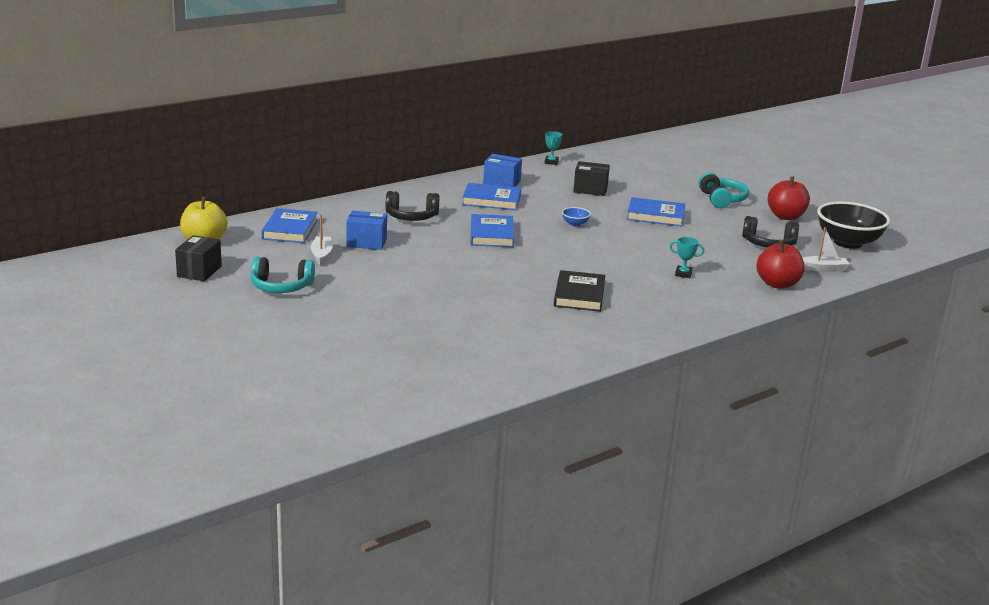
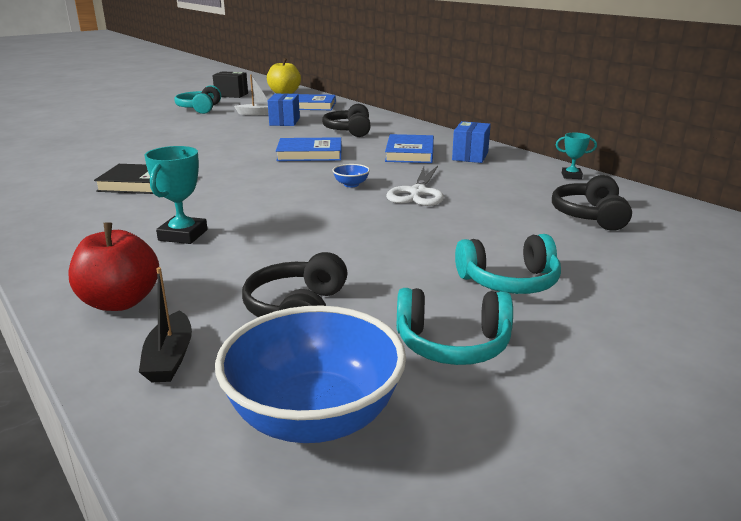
camera: 90 degrees right, 0 degrees up
black box [573,161,610,196] -> none
blue book [627,197,685,226] -> none
turquoise trophy [670,237,704,278] -> turquoise trophy [144,146,207,244], size x1.63
red apple [768,176,810,220] -> turquoise headphones [397,288,513,365]
white boat [802,227,849,272] -> black boat [139,267,192,382]
black bowl [817,201,890,249] -> blue bowl [215,306,406,443]
none -> white scissors [386,166,444,206]
none -> black headphones [552,175,632,231]

